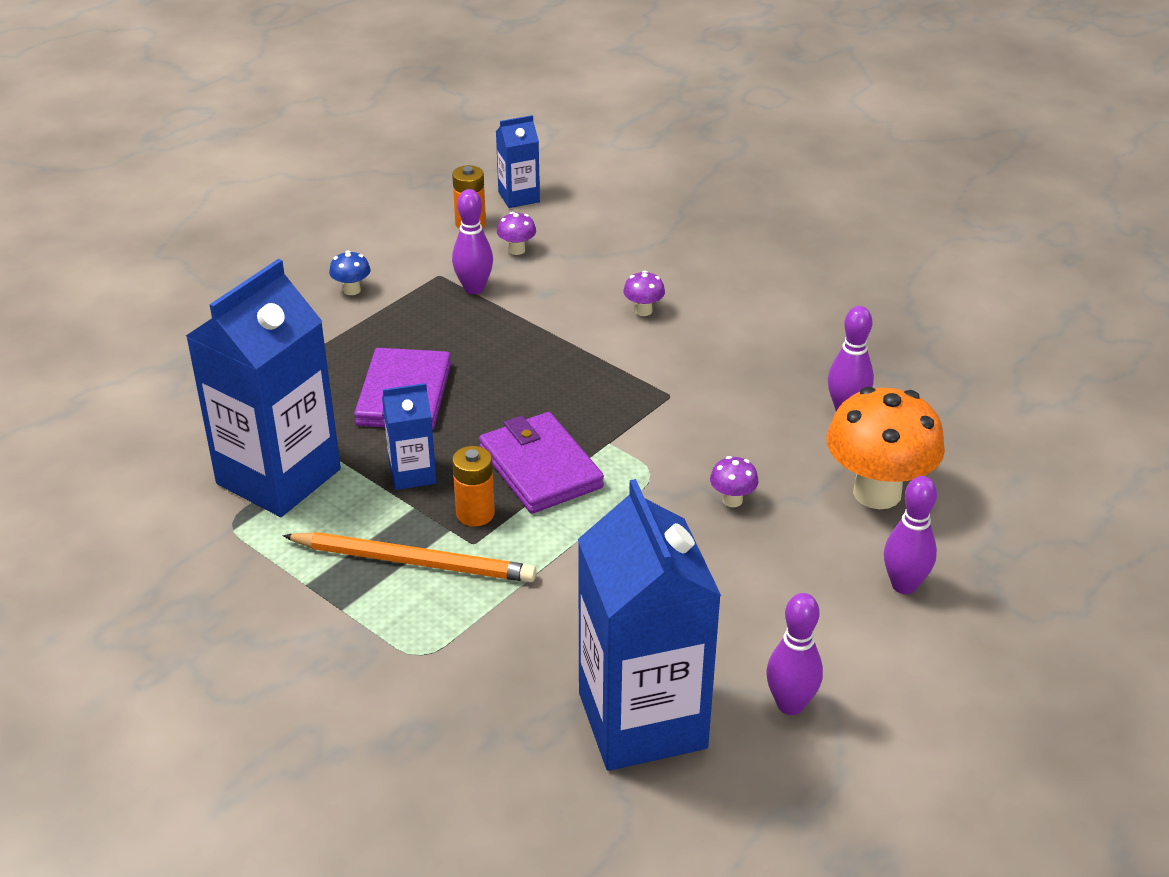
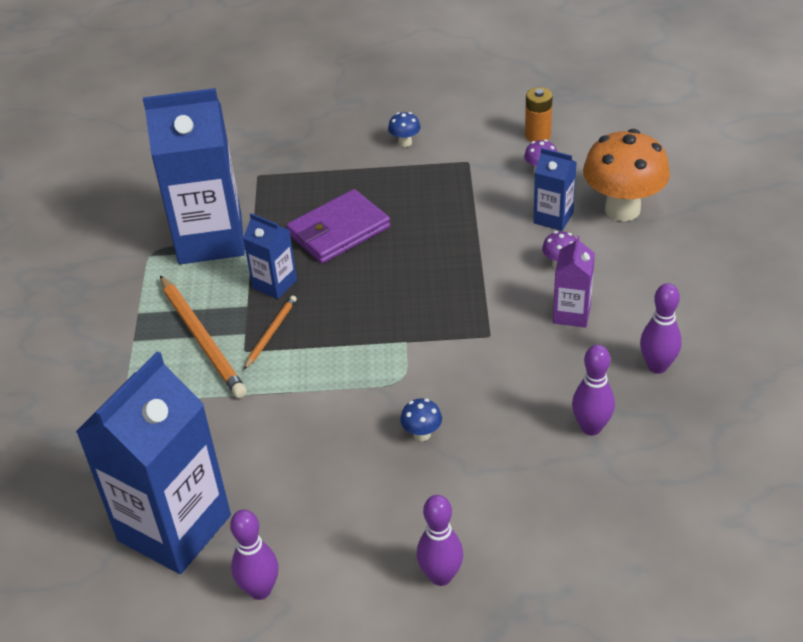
camera: 50 degrees right, 5 degrees up
purple bowling pin [452,189,493,294] -> purple bowling pin moved to [640,283,682,374]
orange battery [452,446,495,527] -> orange pencil [244,296,297,370]
purple wallet [479,412,604,514] -> none
blue carton [496,115,540,208] -> blue carton moved to [533,148,577,231]
purple mushroom [710,456,759,507] -> blue mushroom [400,398,442,441]
orange mushroom [827,387,945,509] -> orange mushroom moved to [583,129,670,221]
none -> purple carton [553,236,595,328]

